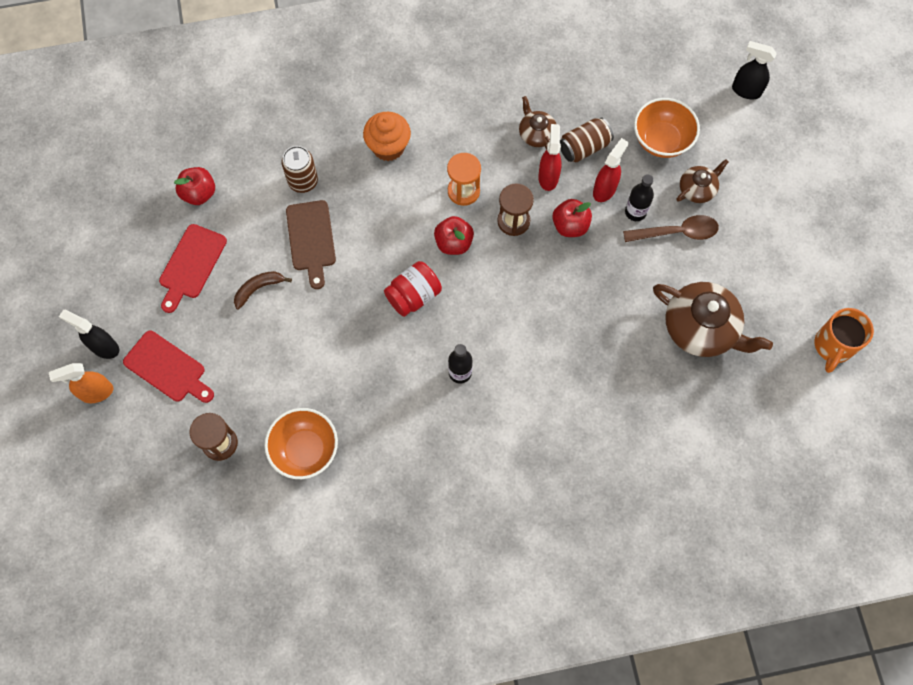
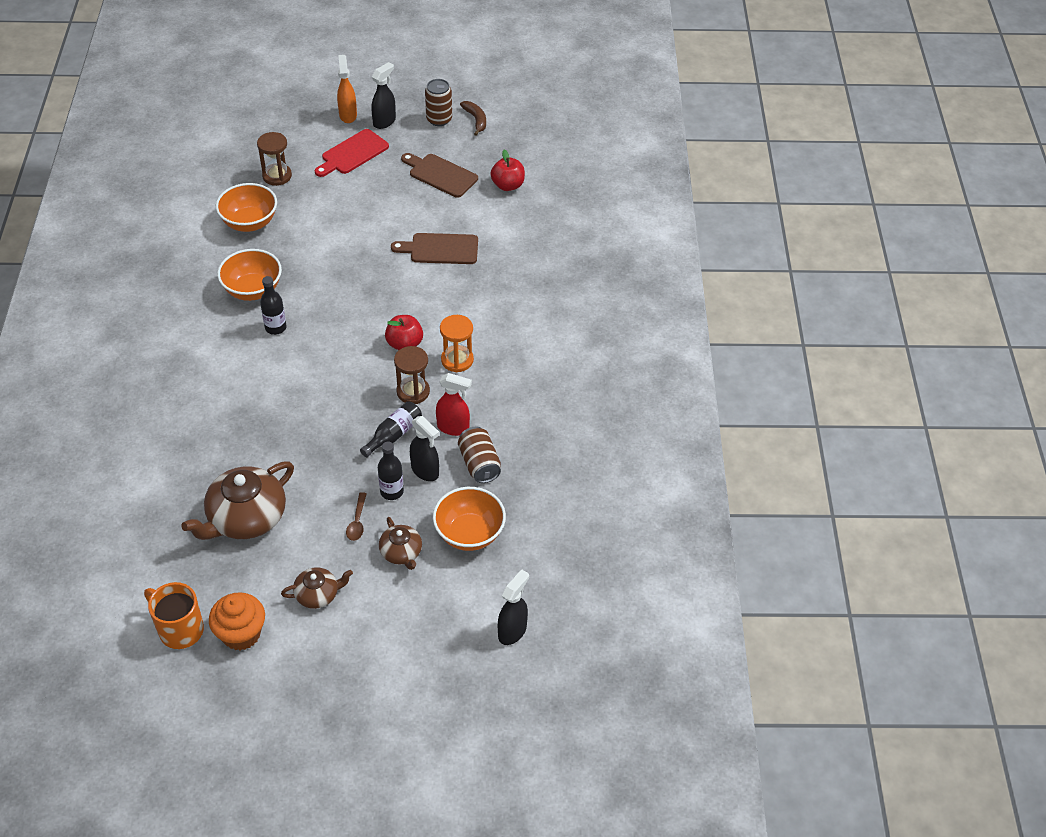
camera: 100 degrees right, 20 degrees down
red cutting board [159,224,227,313] -> brown cutting board [401,153,478,198]
brown banana [234,271,292,309] -> brown banana moved to [460,101,486,136]
brown can [282,146,318,193] -> brown can moved to [425,79,452,126]
orange cupcake [363,112,411,161] -> orange cupcake moved to [209,592,265,651]
red jar [384,261,442,317] -> none
brown teapot [519,96,556,149] -> brown teapot moved to [281,567,353,609]
red apple [552,199,592,237] -> black bottle [360,401,422,457]
red spray bottle [593,138,628,202] -> black spray bottle [410,416,439,481]
brown spoon [623,215,719,242] -> brown spoon [346,492,367,541], size x0.59
none -> orange bowl [217,249,282,301]

